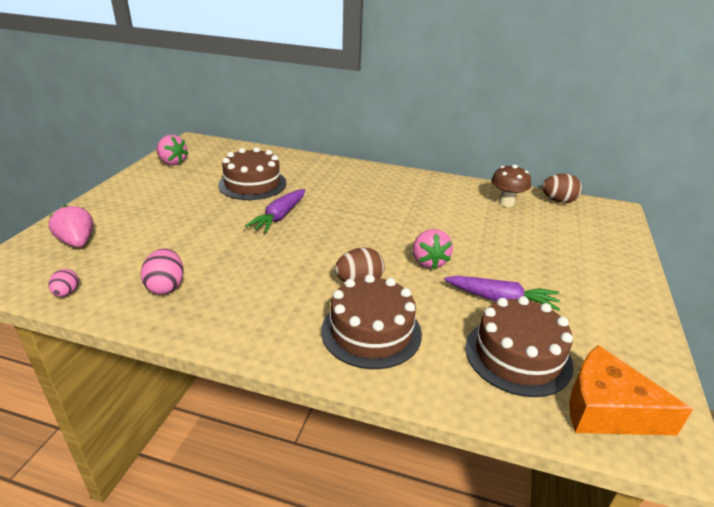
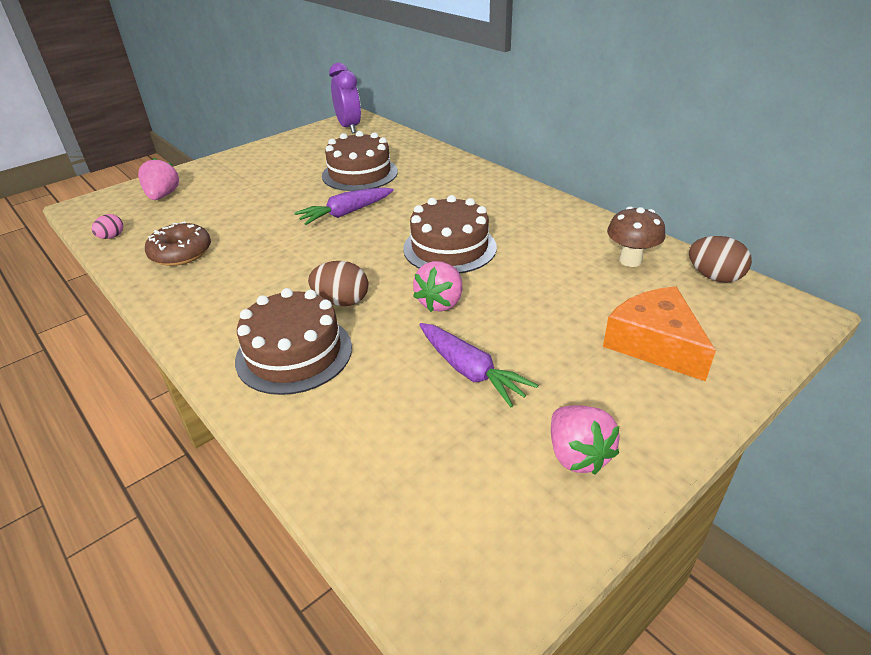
camera: 35 degrees right, 5 degrees up
pink egg [141,248,184,294] -> brown donut [145,221,211,266]
pink strawberry [156,135,189,165] -> pink strawberry moved to [551,405,620,475]
brown cake [465,296,574,397] -> brown cake moved to [403,195,497,273]
orange cheese [569,345,693,435] -> orange cheese moved to [603,286,716,381]
none -> purple clock [329,63,361,133]

